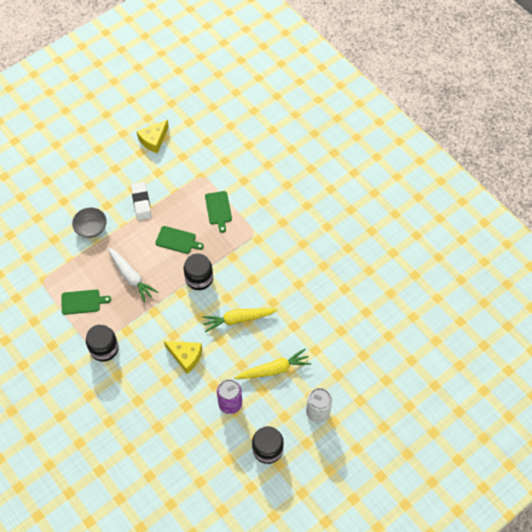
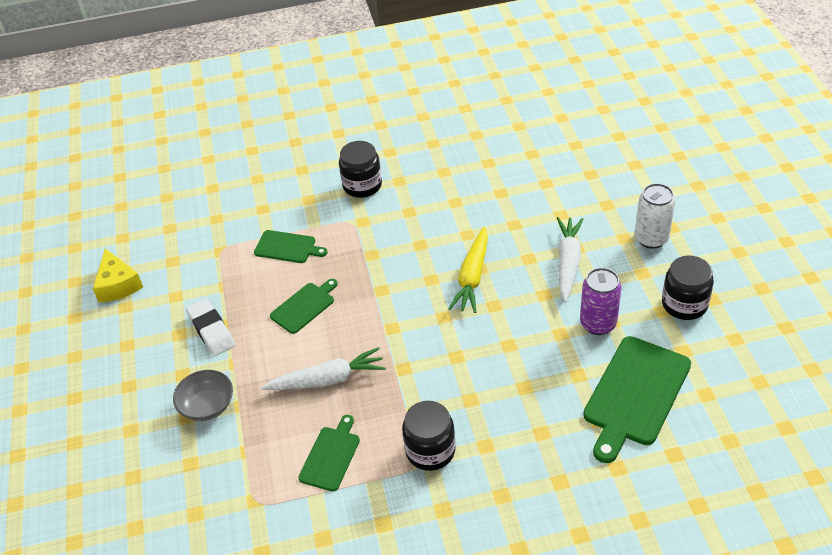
camera: 60 degrees left, 15 degrees down
white eraser [131,182,152,221] -> white eraser turned 45 degrees clockwise [186,298,235,356]
yellow cheese [164,341,202,374] -> none
black jar [184,253,213,290] -> black jar moved to [339,141,382,198]
yellow carrot [234,349,311,379] -> white carrot [557,217,584,303]
none -> green cutting board [583,336,691,463]

